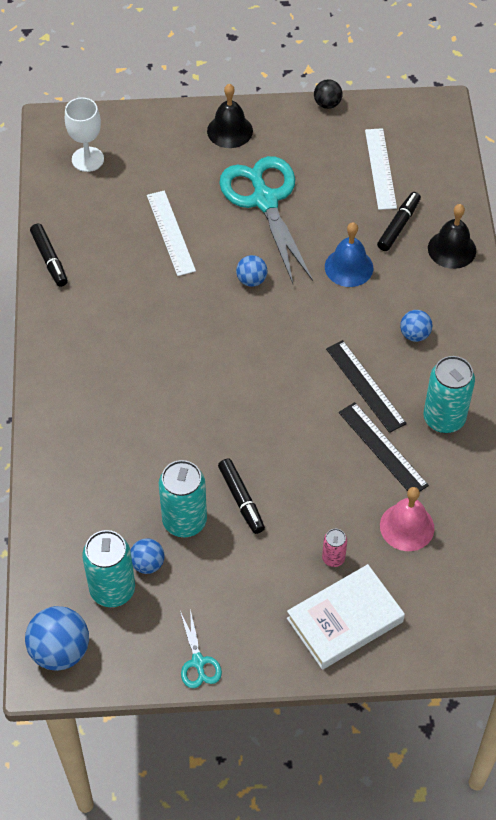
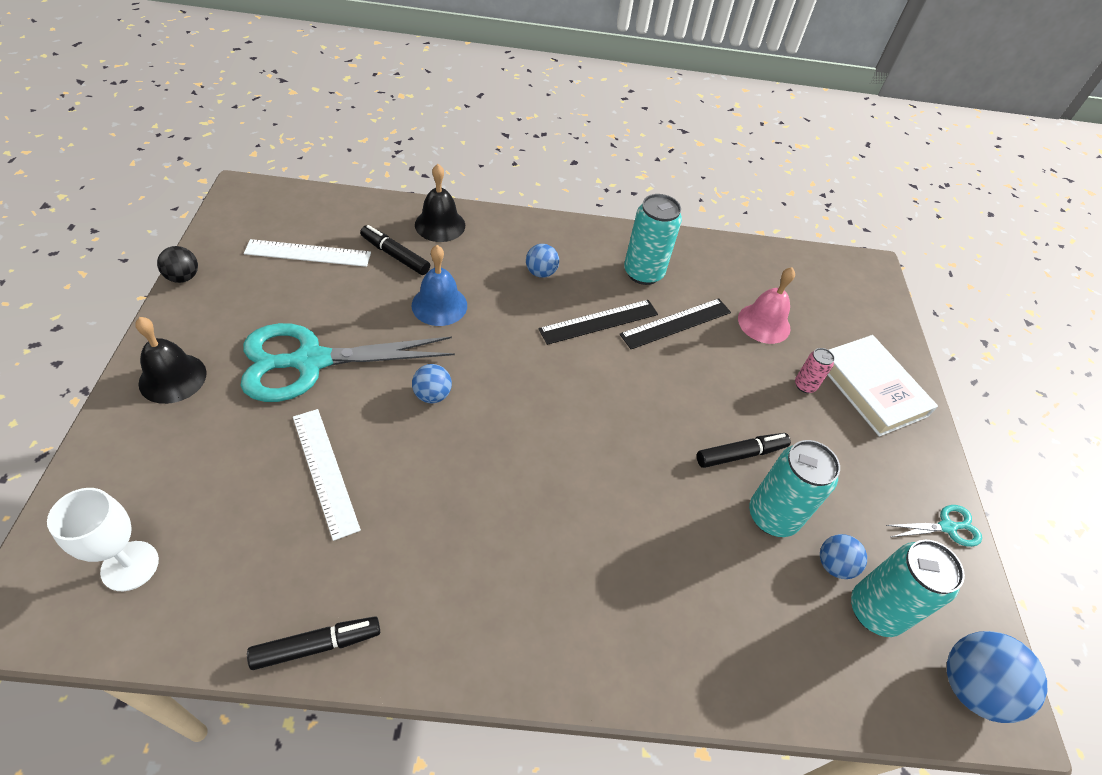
camera: 90 degrees left, 5 degrees down
white ruler [147,191,196,276] -> white ruler turned 75 degrees clockwise [293,409,361,541]

